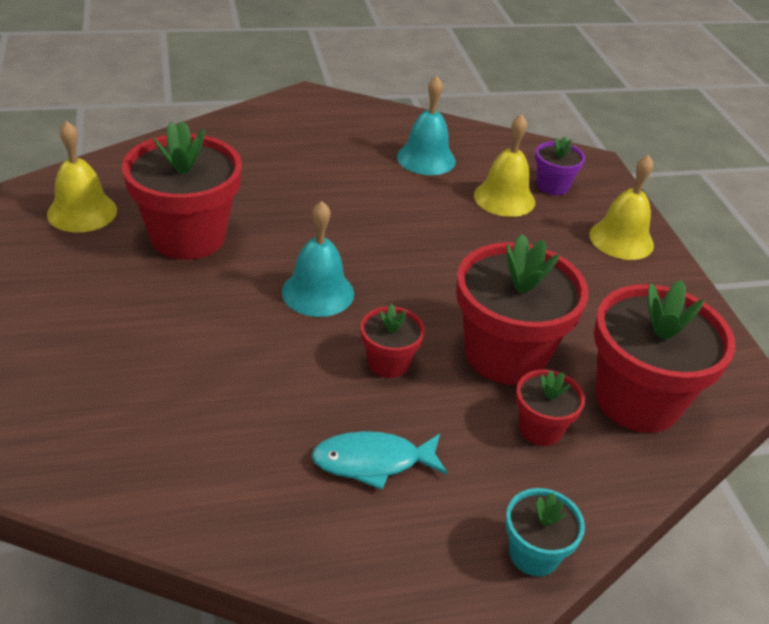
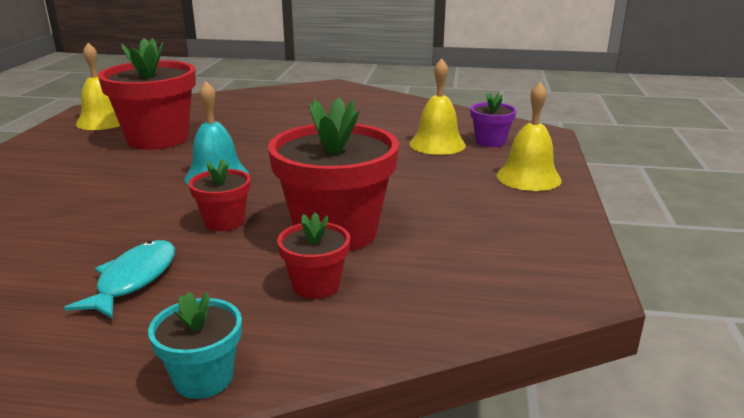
camera: 25 degrees right, 15 degrees down
turquoise fish [312,431,448,490] -> turquoise fish turned 90 degrees clockwise [64,240,175,319]
turquoise bell [397,76,456,175] -> none
red flower pot [594,280,735,433] -> none

